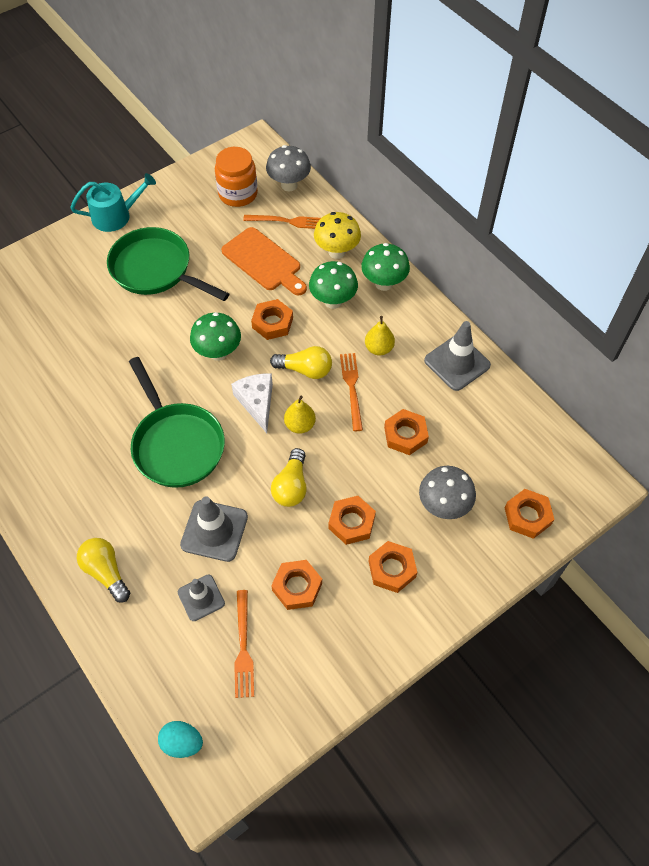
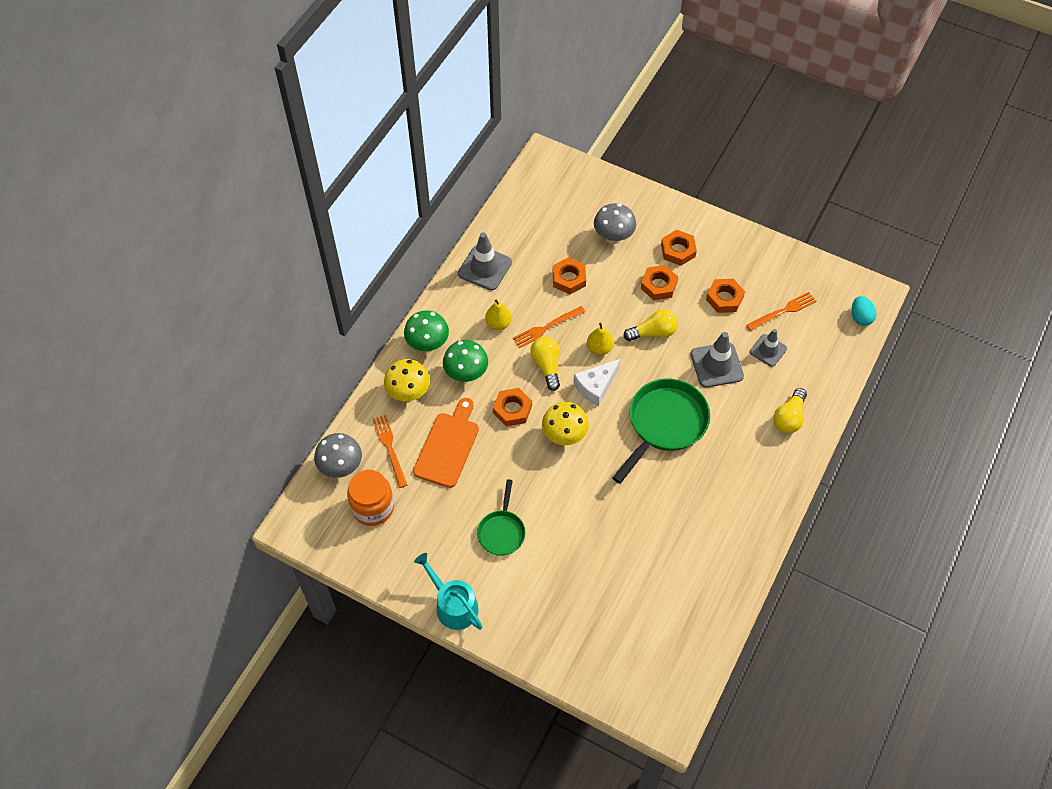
camera: 115 degrees left, 0 degrees up
green pan [107,227,229,301] -> green pan [477,479,525,556], size x0.57
green mushroom [190,312,241,361] -> yellow mushroom [542,402,589,445]
orange nut [505,489,555,539] -> none

